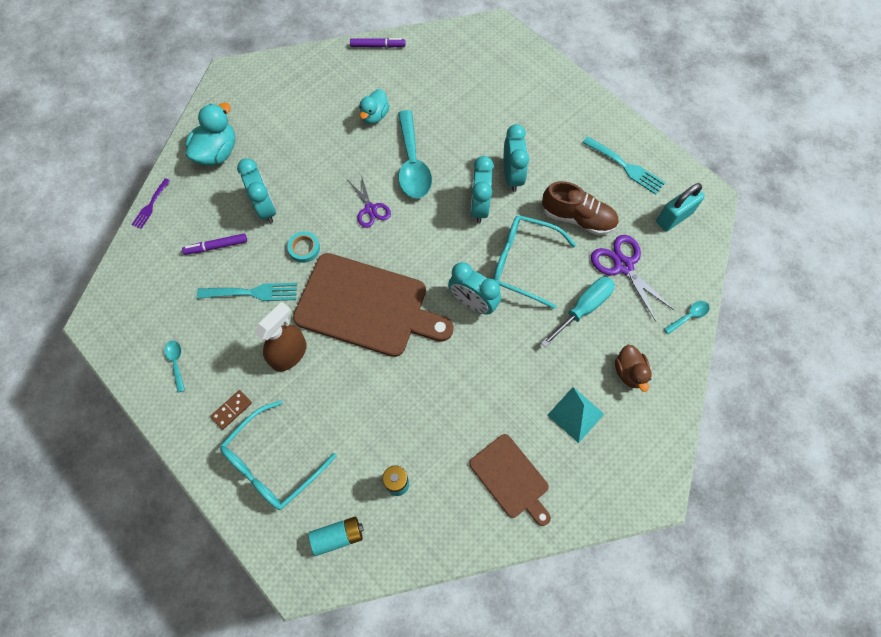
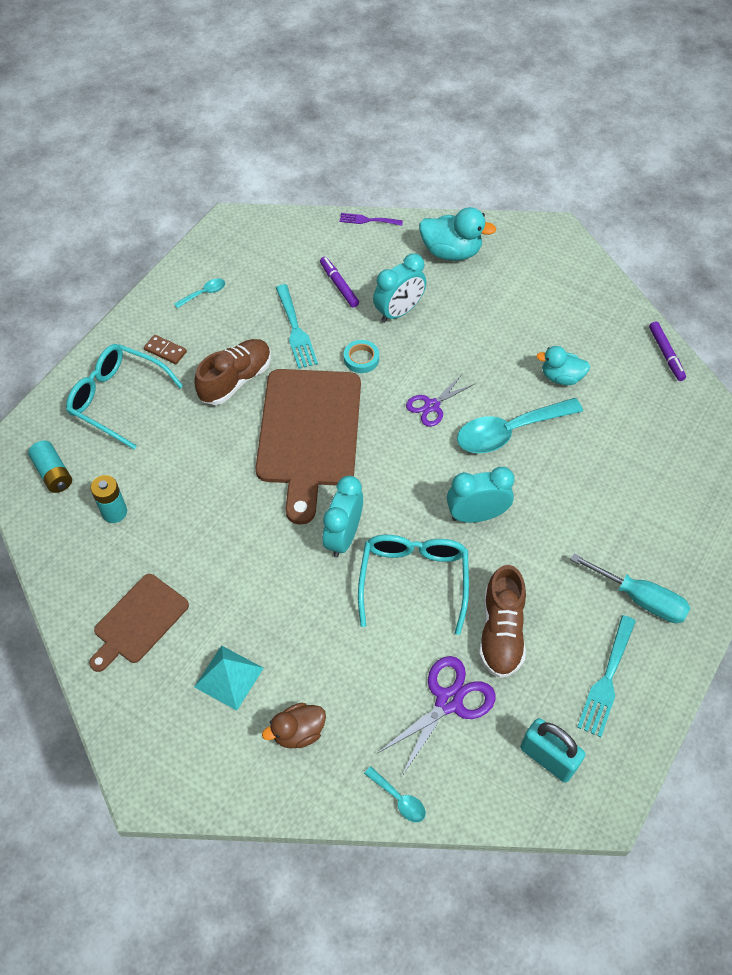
camera: 75 degrees right, 10 degrees down
brown spray bottle [254,302,307,372] -> brown shoe [194,339,271,405]
turquoise clock [504,124,529,192] -> none
turquoise screwdriver [541,277,615,348] -> turquoise screwdriver moved to [570,553,690,623]

